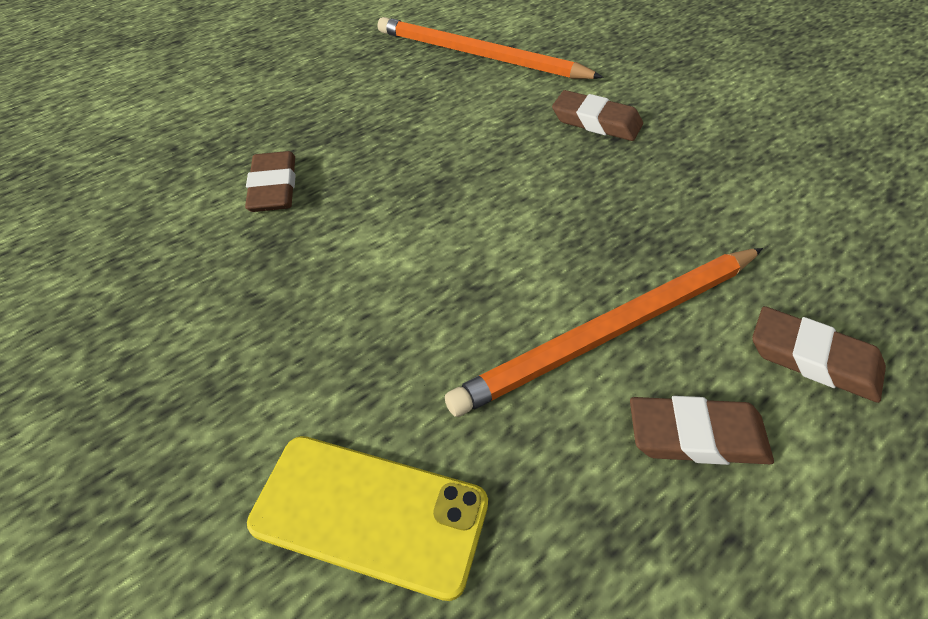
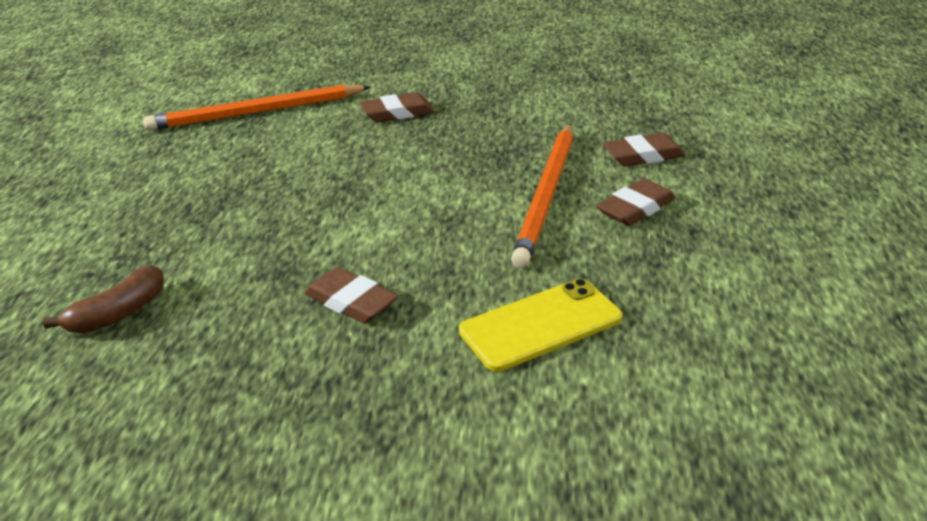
camera: 45 degrees left, 15 degrees down
brown eraser [245,151,296,212] -> brown eraser moved to [304,267,398,323]
none -> brown banana [43,265,164,333]

